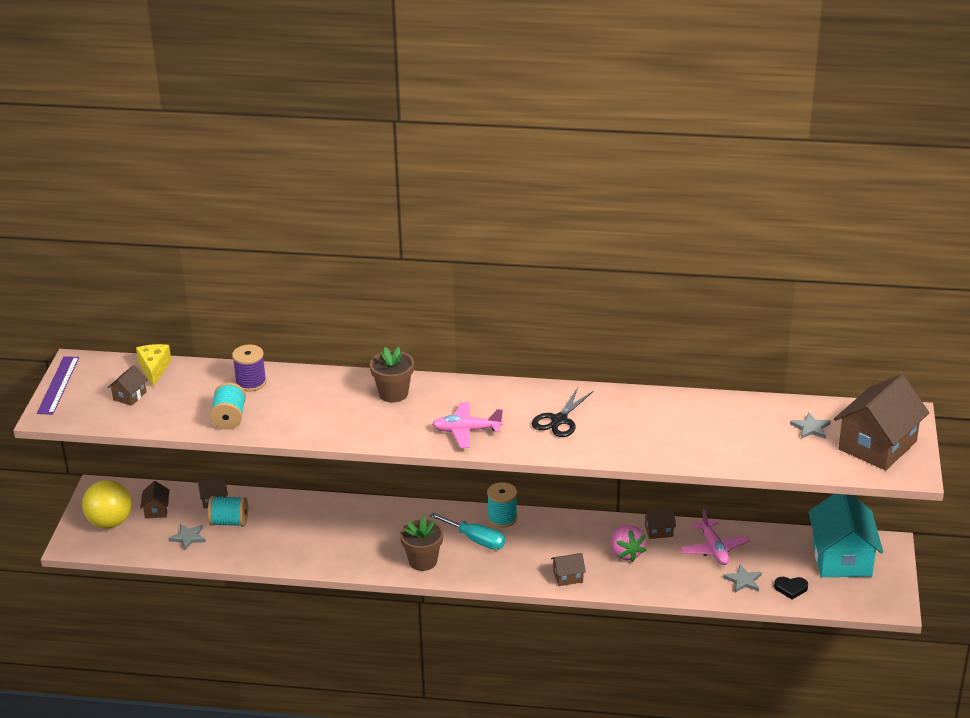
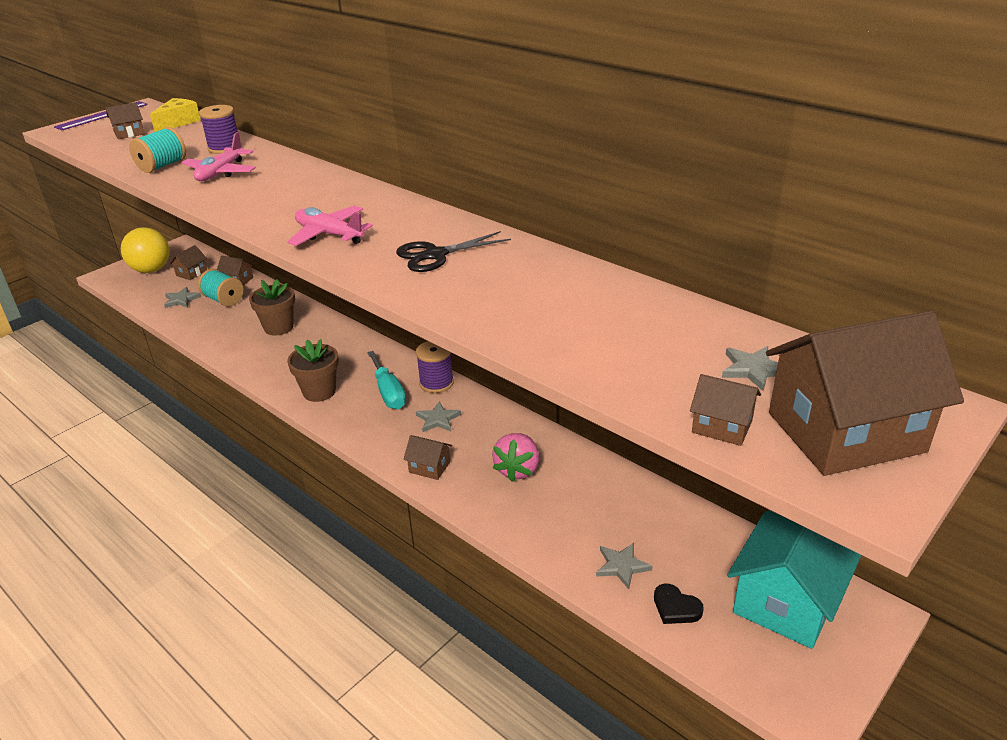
camera: 35 degrees right, 0 degrees up
brown flower pot [370,347,414,403] -> brown flower pot moved to [249,279,295,336]
turquoise spool [487,482,517,528] -> purple spool [416,341,454,393]
brown house [643,508,676,539] -> brown house moved to [690,374,761,446]
pink plane [680,509,750,565] -> pink plane moved to [181,132,256,181]
none -> grey star [416,401,461,432]

